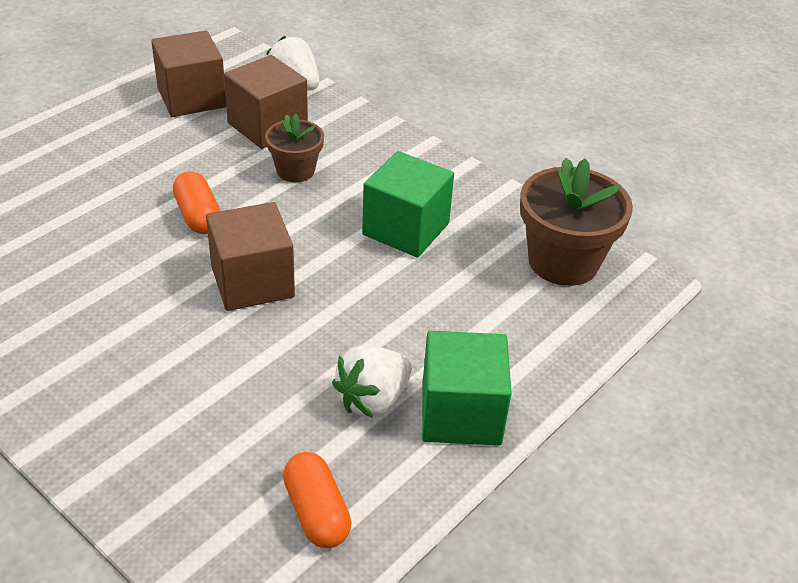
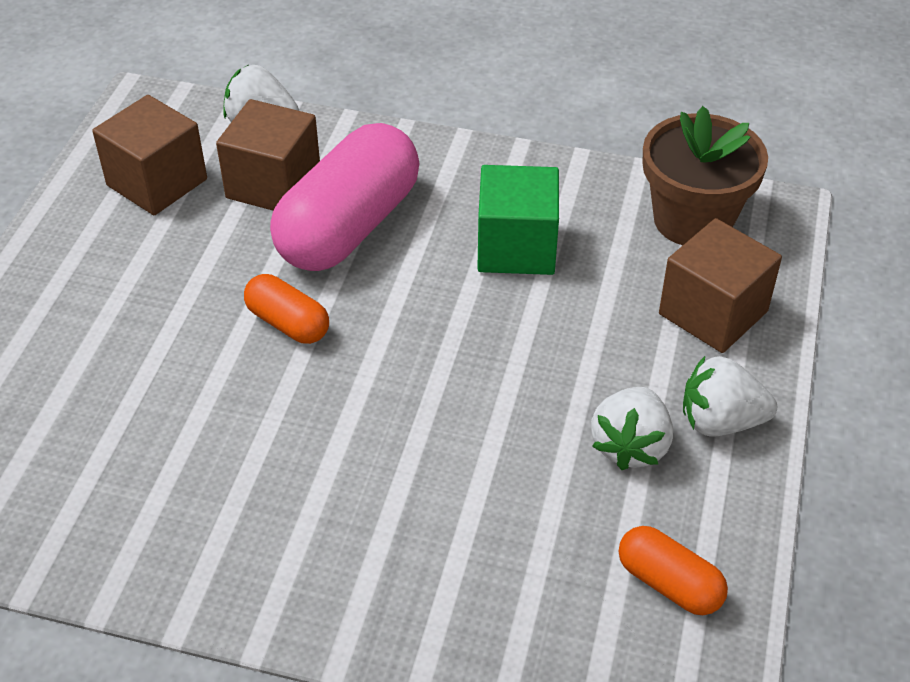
camera: 25 degrees left, 5 degrees up
brown cube [206,202,295,311] -> brown cube moved to [659,218,782,353]
brown flower pot [265,114,324,182] -> pink capsule [270,123,419,271]
green cube [422,331,512,445] -> white strawberry [683,356,777,437]

